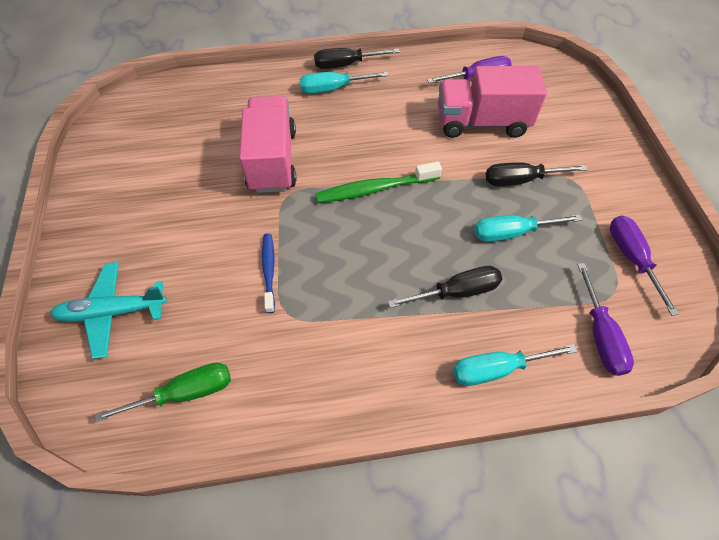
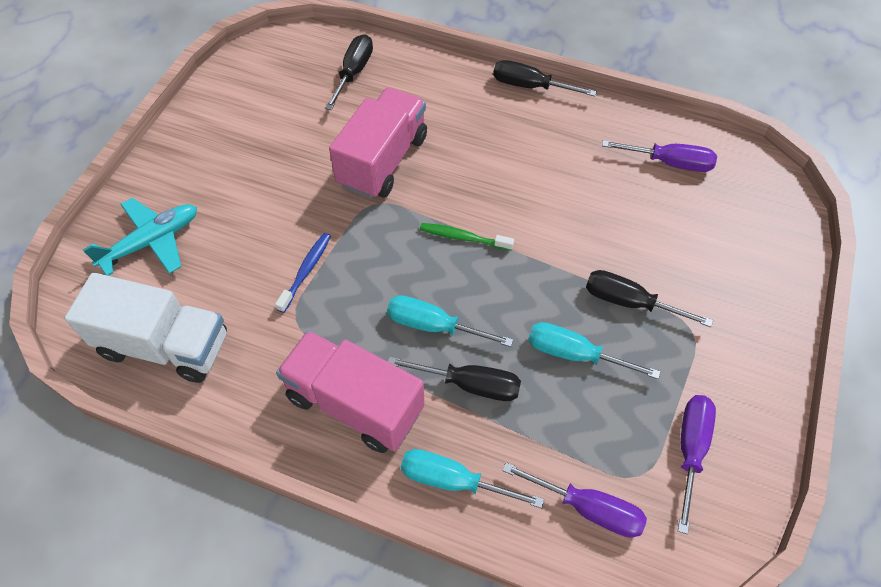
camera: 30 degrees right, 0 degrees up
turquoise plane [50,262,167,359] -> turquoise plane turned 120 degrees clockwise [83,198,197,276]
green screwdriver [95,363,231,422] -> white truck [65,273,227,383]
turquoise screwdriver [299,72,389,94] -> turquoise screwdriver moved to [387,295,513,347]
green toothbrush [315,162,442,203] -> green toothbrush [420,223,514,251], size x0.64
pink truck [438,66,547,138] -> pink truck moved to [276,330,425,453]
purple screwdriver [577,263,634,376] -> purple screwdriver turned 90 degrees counterclockwise [502,462,647,538]
none -> black screwdriver [325,34,373,110]

